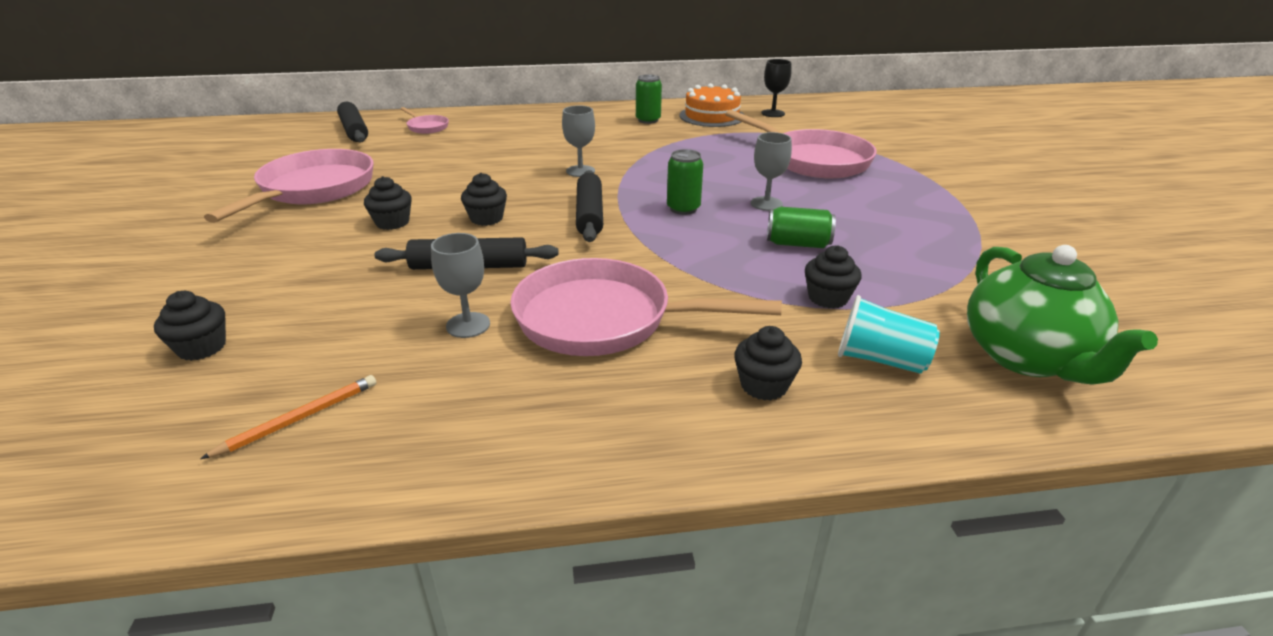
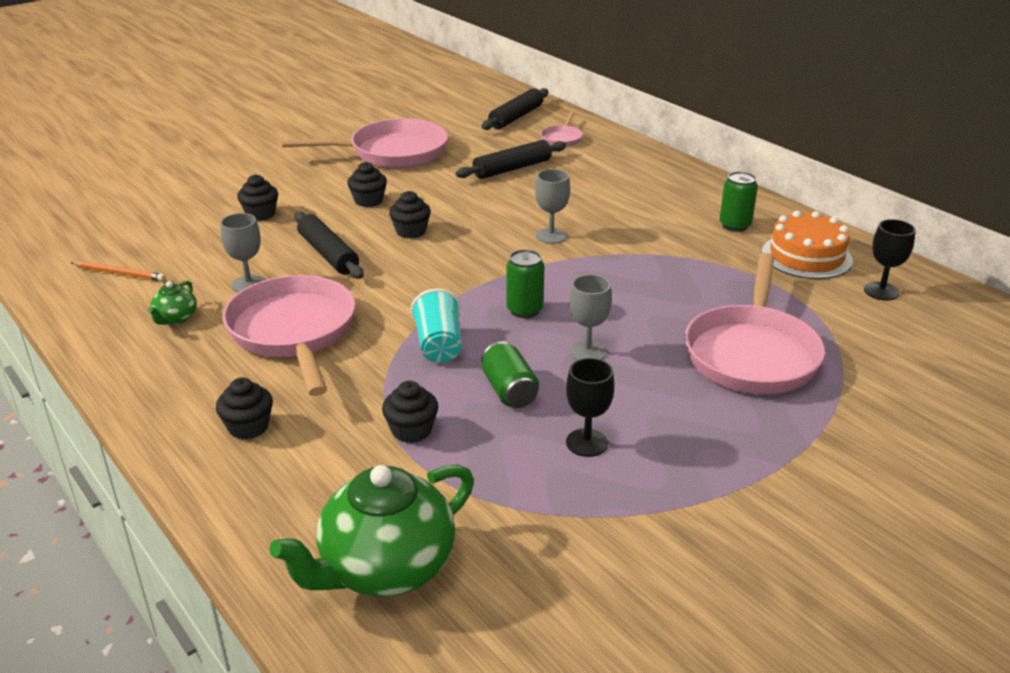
camera: 60 degrees right, 0 degrees up
black cupcake [154,291,226,361] -> black cupcake moved to [237,175,278,221]
black rolling pin [576,170,603,242] -> black rolling pin moved to [455,140,566,179]
turquoise cup [838,295,940,374] -> turquoise cup moved to [411,289,462,363]
none -> green teapot [148,280,197,325]
none -> black goblet [566,358,614,457]

